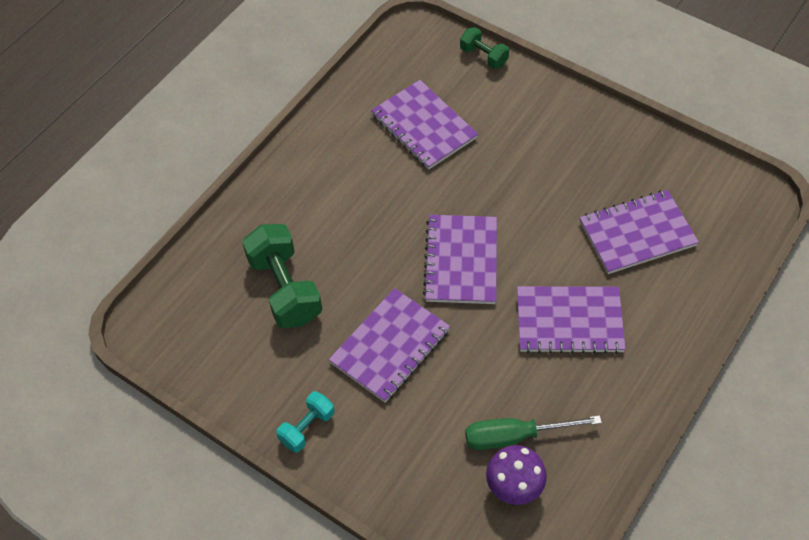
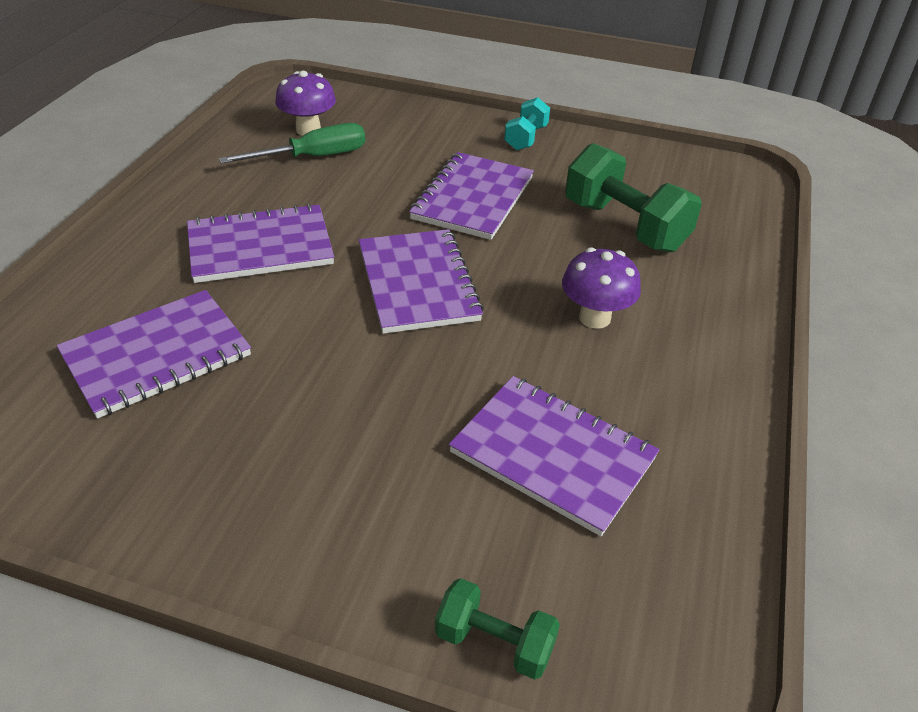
camera: 160 degrees right, 15 degrees down
none -> purple mushroom [562,247,641,329]

